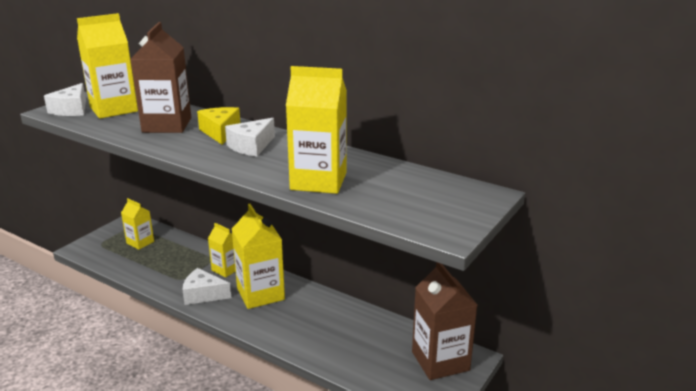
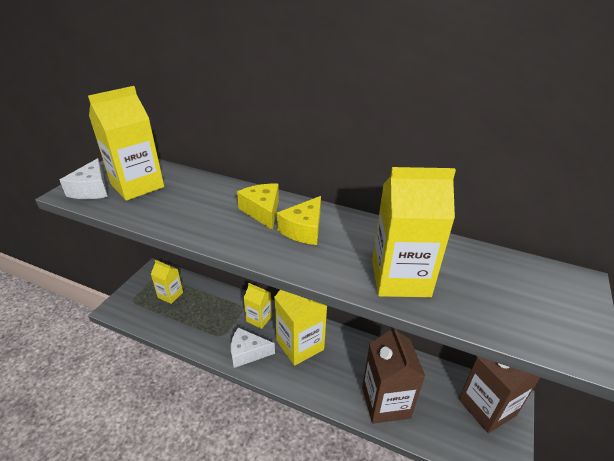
camera: 10 degrees left, 10 degrees up
brown carton [131,22,191,133] -> brown carton moved to [362,327,425,424]
white cheese [225,118,275,157] -> yellow cheese [277,196,321,245]

